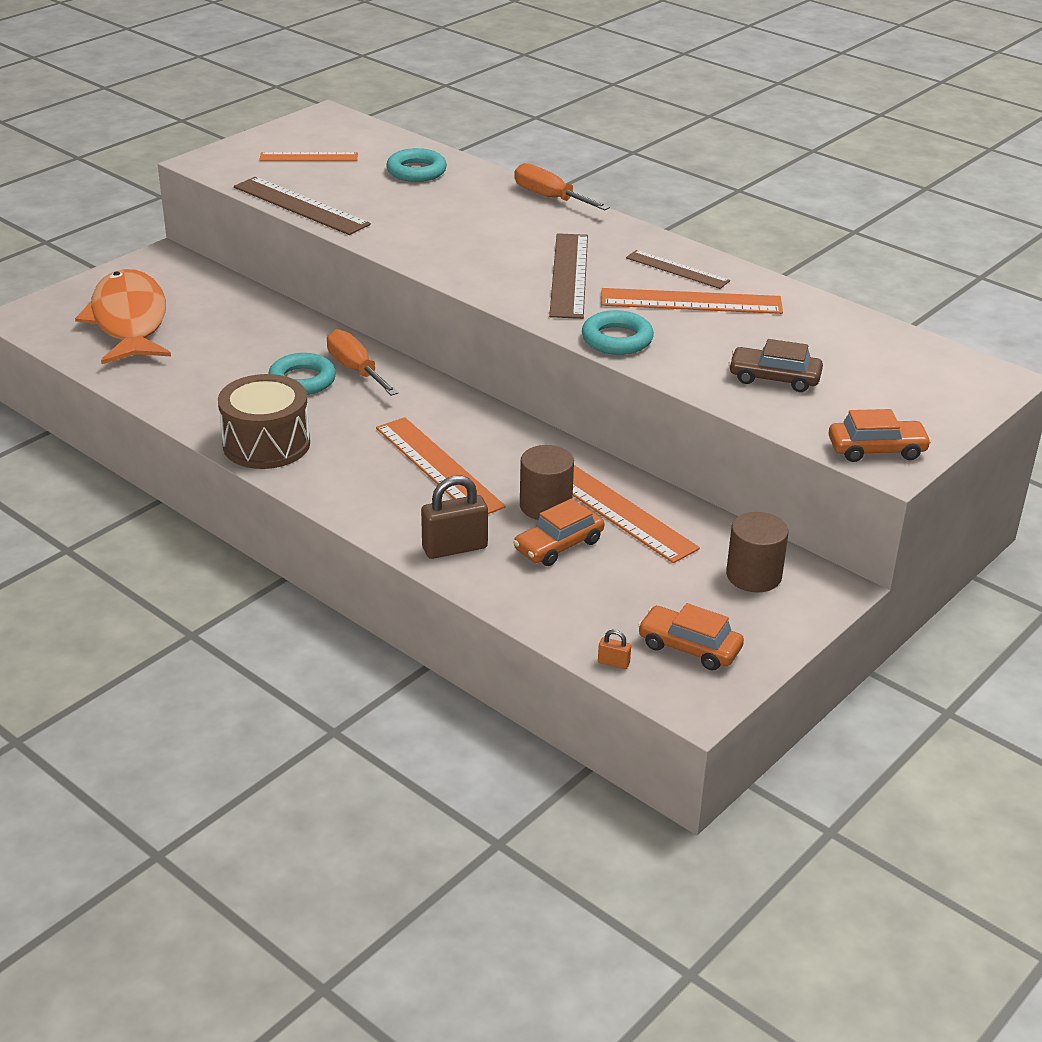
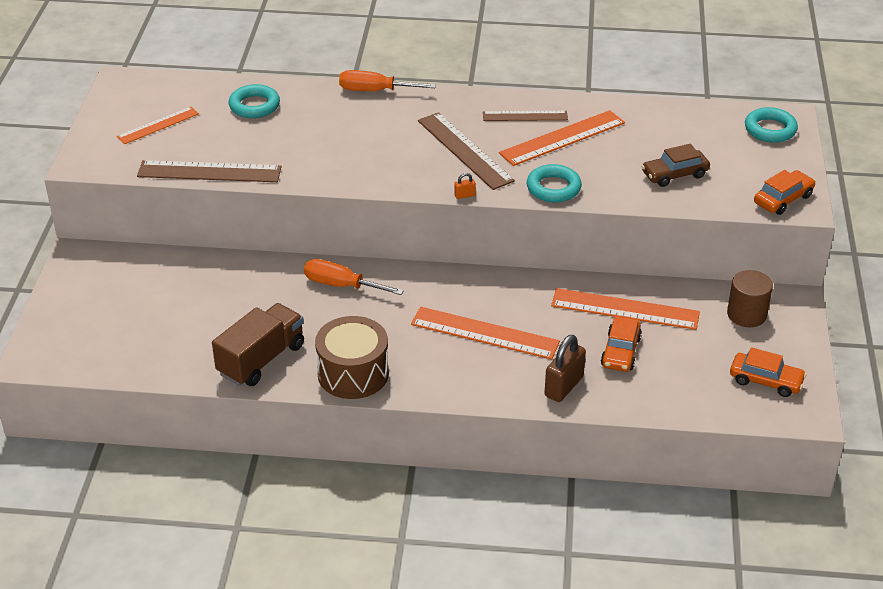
camera: 35 degrees left, 5 degrees up
orange fish [75,269,171,364] -> none
turquoise ring [268,353,336,395] -> turquoise ring moved to [745,107,798,143]
brown cylinder [520,445,574,520] -> none
orange padlock [598,630,631,669] -> orange padlock moved to [454,173,476,199]
orange car [638,603,744,671] -> orange car turned 150 degrees counterclockwise [730,347,806,397]
none -> brown truck [212,303,304,386]

